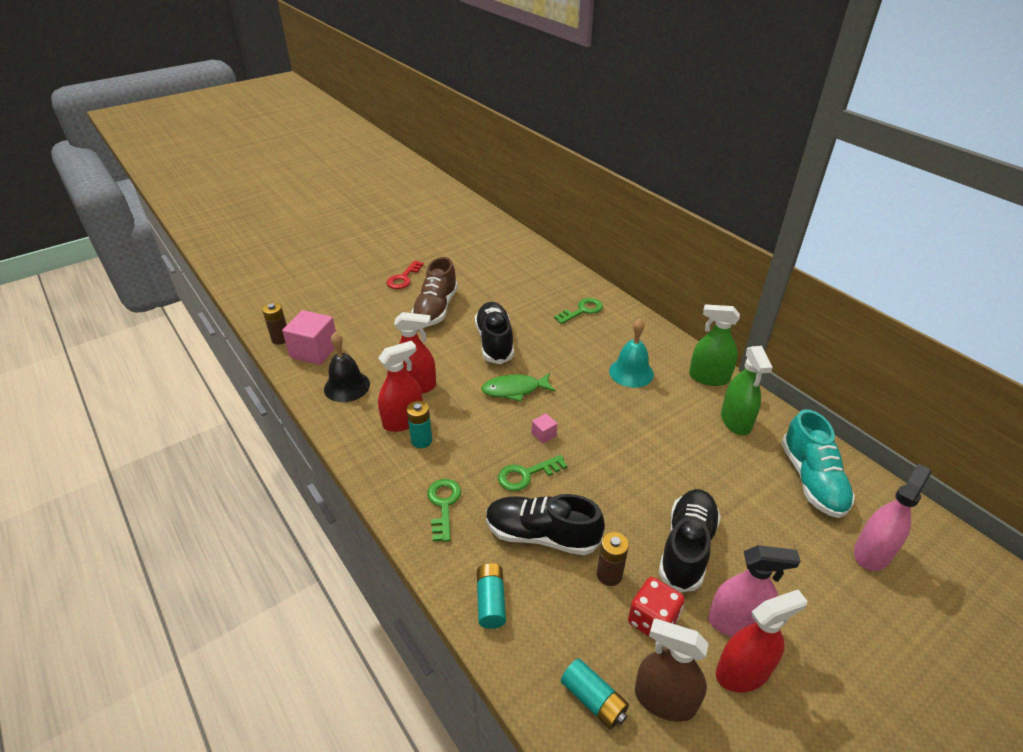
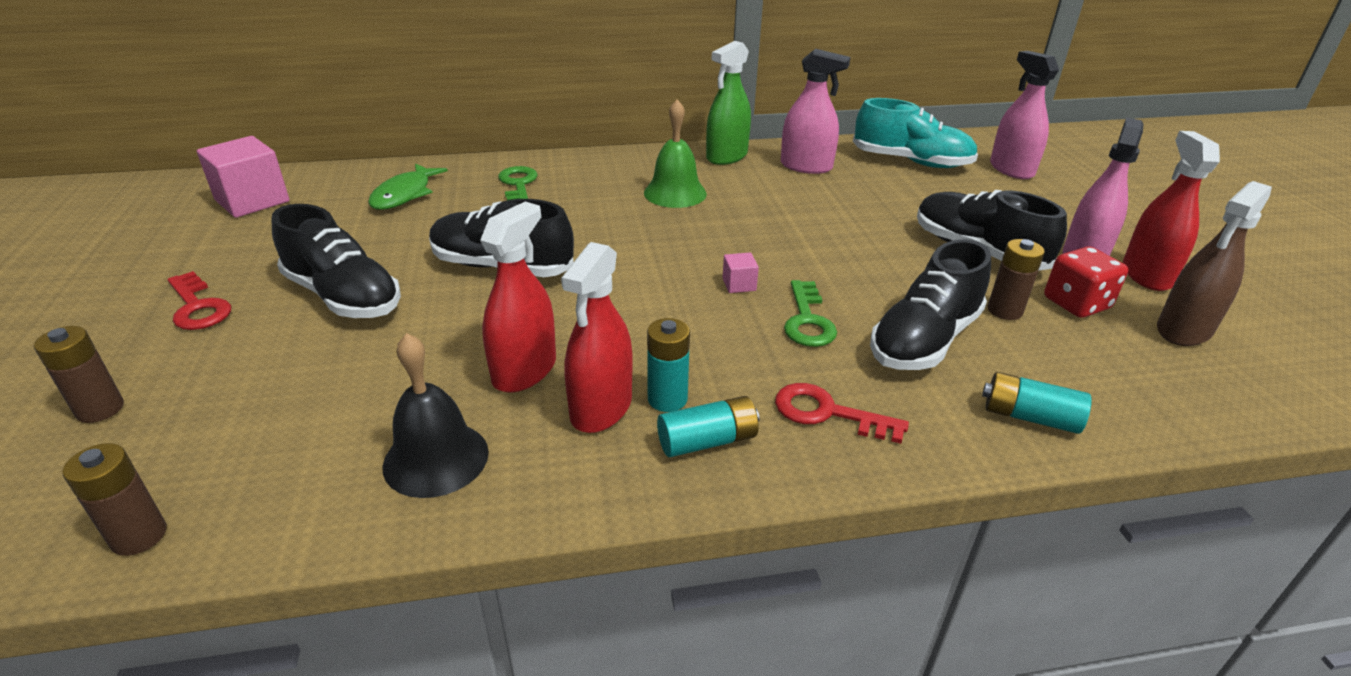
camera: 65 degrees left, 5 degrees down
pink cube [282,310,336,365] -> pink cube moved to [197,136,290,218]
red spray bottle [378,341,423,432] -> red spray bottle turned 150 degrees counterclockwise [561,242,633,433]
brown shoe [411,257,458,326] -> black shoe [271,204,401,318]
green key [427,479,461,542] -> red key [775,383,909,444]
green fish [481,373,556,402] -> green fish moved to [368,163,448,210]
turquoise battery [561,658,629,729] -> turquoise battery moved to [657,396,759,457]
turquoise bell [609,319,654,388] -> green bell [644,99,707,208]
green spray bottle [721,346,773,435] -> pink spray bottle [781,49,850,174]
none -> brown battery [34,326,124,423]

